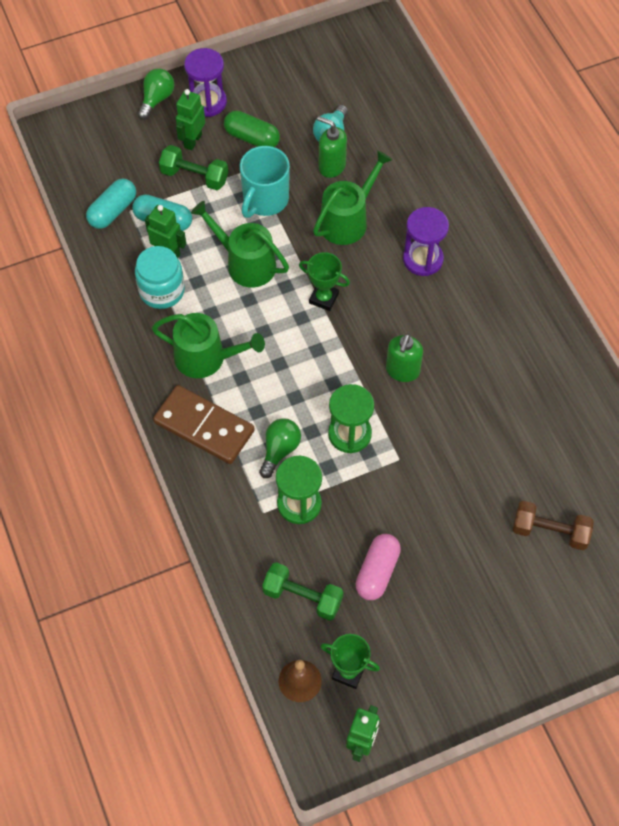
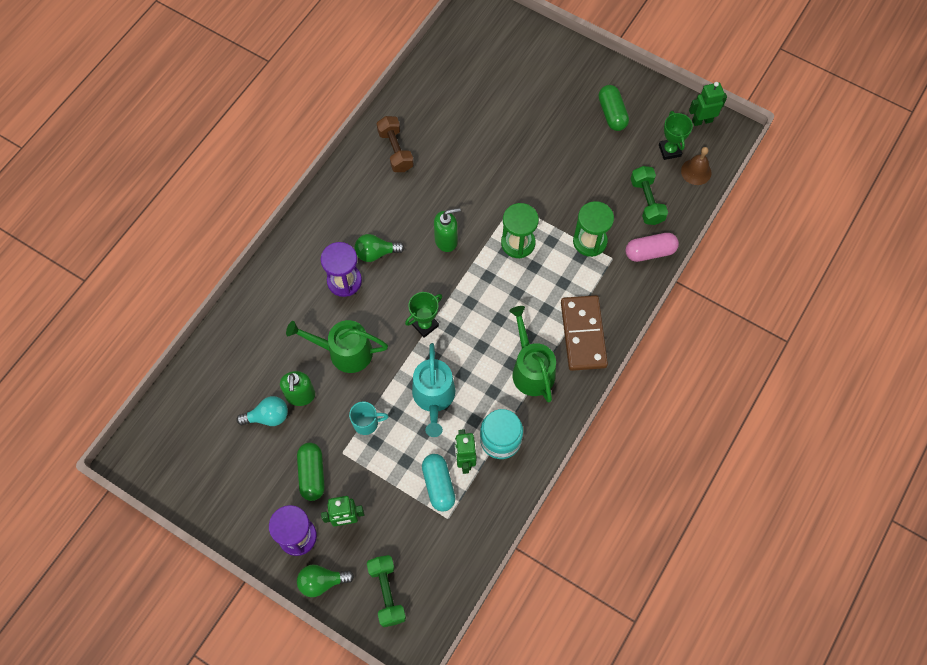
camera: 125 degrees left, 5 degrees up
turquoise capsule [86,179,136,229] -> none
green dumbbell [159,145,228,190] -> green dumbbell moved to [367,555,406,627]
green watering can [191,201,289,287] -> turquoise watering can [412,343,455,437]
turquoise mug [240,146,290,218] -> turquoise mug [349,402,389,435], size x0.59
green light bulb [259,418,301,478] -> green light bulb moved to [354,234,405,262]
green trophy [299,252,350,311] -> green trophy turned 60 degrees clockwise [405,292,442,338]
pink capsule [355,534,401,600] -> pink capsule moved to [625,233,679,262]
brown dumbbell [513,501,594,550] -> brown dumbbell moved to [377,116,414,172]
none -> green capsule [598,85,629,131]

